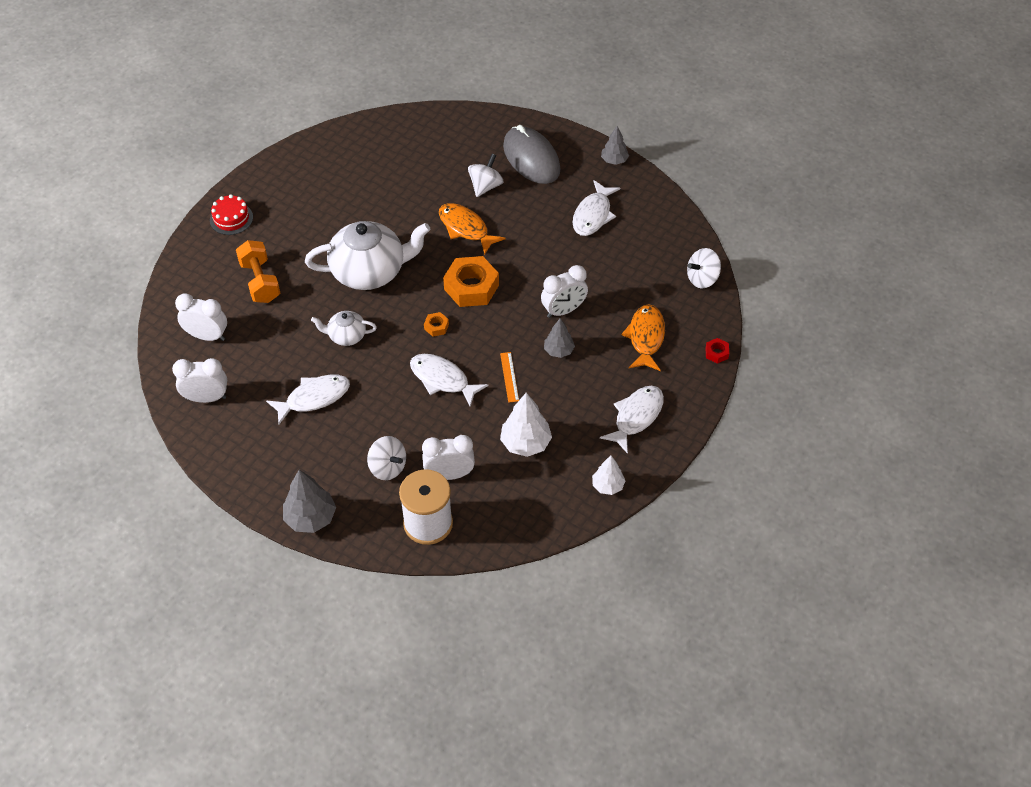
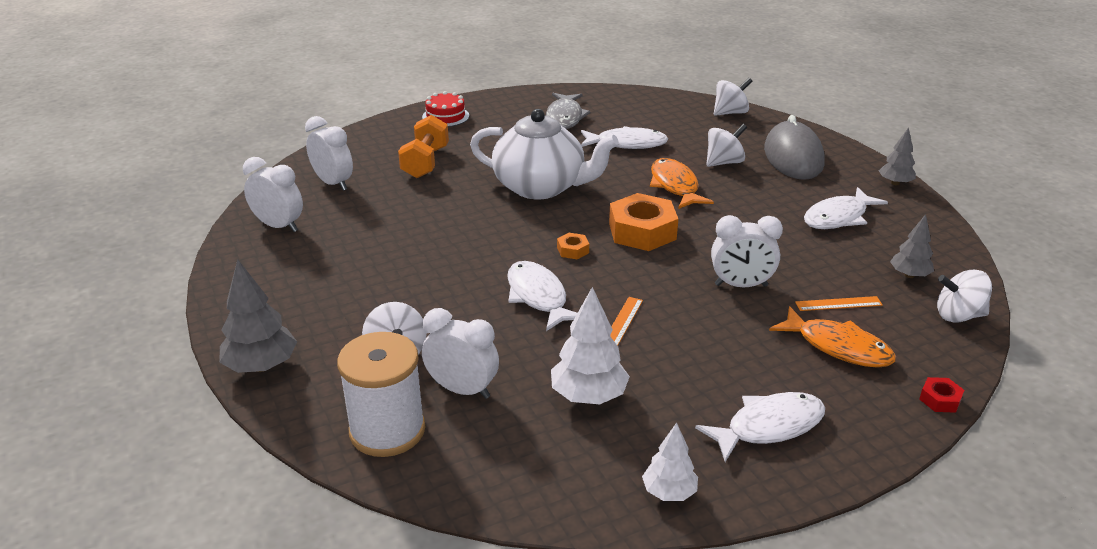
camera: 30 degrees right, 20 degrees down
white fish [266,375,350,425] -> white fish moved to [581,126,668,149]
white teapot [311,311,377,346] -> none
grey tree [544,318,575,358] -> grey tree moved to [890,214,934,278]
orange fish [622,304,665,371] -> orange fish turned 90 degrees clockwise [769,306,896,368]
none -> grey fish [546,93,591,129]
none -> white spinning top [714,78,752,116]
none -> orange ruler [795,296,883,311]

